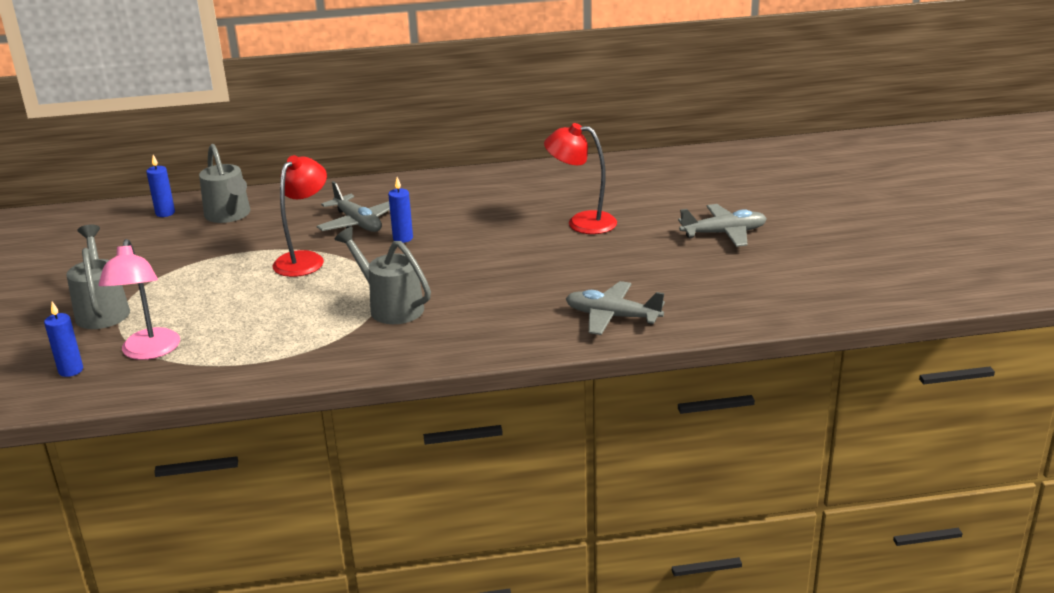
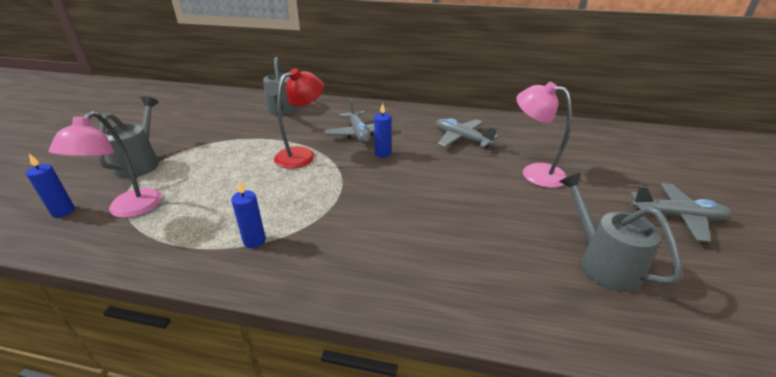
camera: 20 degrees right, 5 degrees up
blue candle [146,155,175,217] -> blue candle moved to [231,181,266,248]
grey watering can [335,227,431,324] -> grey watering can moved to [559,172,682,292]
red lamp [544,123,617,234] -> pink lamp [516,82,572,188]
grey plane [566,281,665,335] -> grey plane moved to [436,118,499,149]

